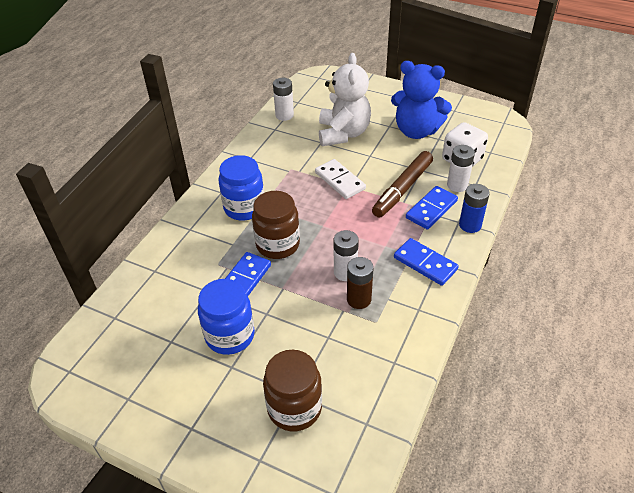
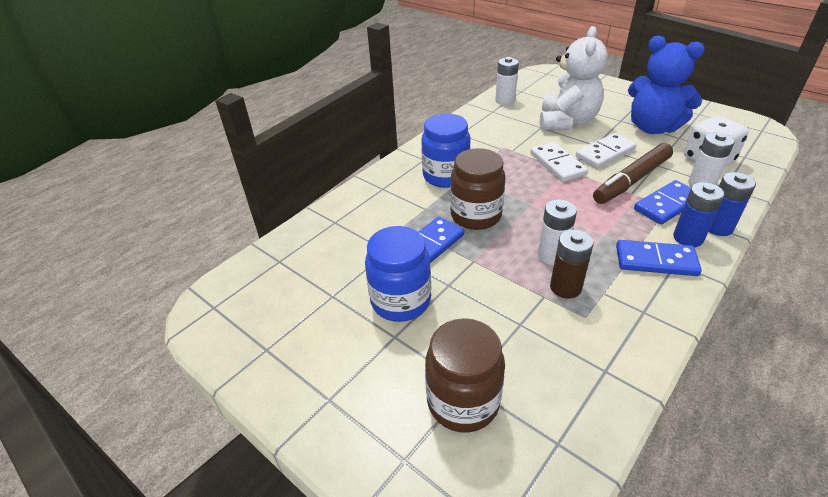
camera: 15 degrees right, 5 degrees down
blue domino [394,238,459,286] -> blue domino turned 45 degrees counterclockwise [616,240,702,276]
none -> white domino [576,133,636,168]
none -> blue battery [673,182,725,247]

